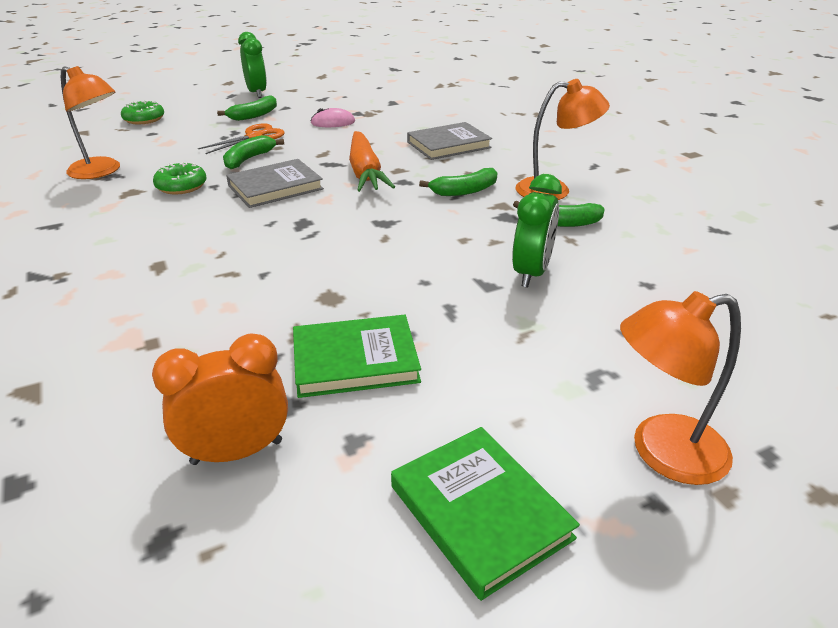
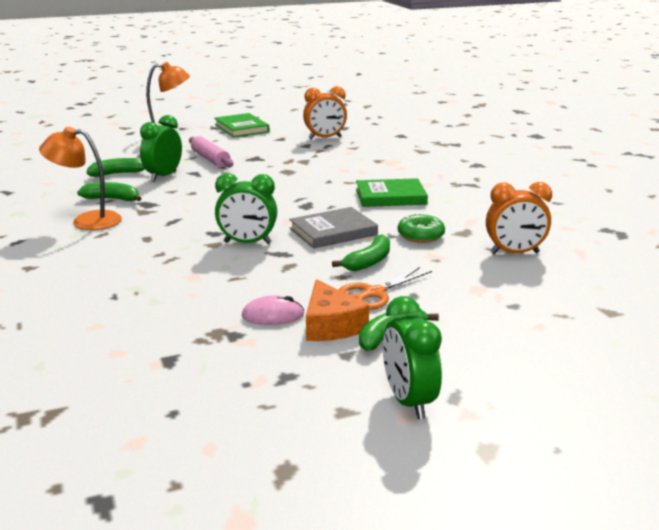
camera: 175 degrees left, 10 degrees down
orange lamp [61,66,120,179] -> orange clock [486,182,552,254]
green donut [121,100,164,124] -> none
green book [293,315,421,398] -> green book moved to [356,178,428,207]
orange carrot [349,131,395,192] -> green clock [215,173,277,244]
grey book [407,122,492,160] -> none
green banana [419,168,498,196] -> green banana moved to [87,158,145,177]
none -> pink rolling pin [189,136,233,168]
none -> orange cheese [306,279,369,341]

